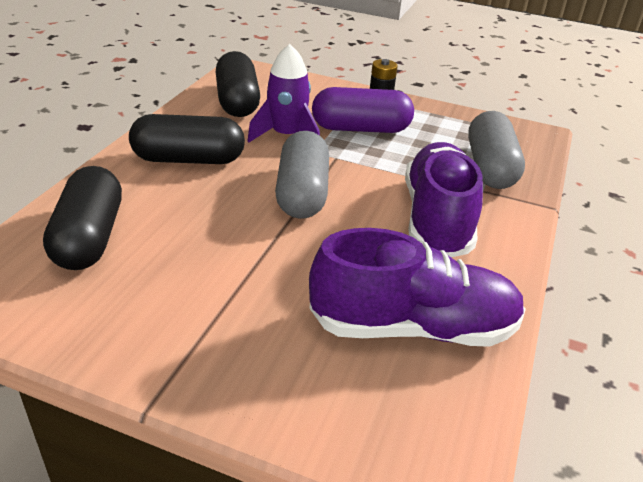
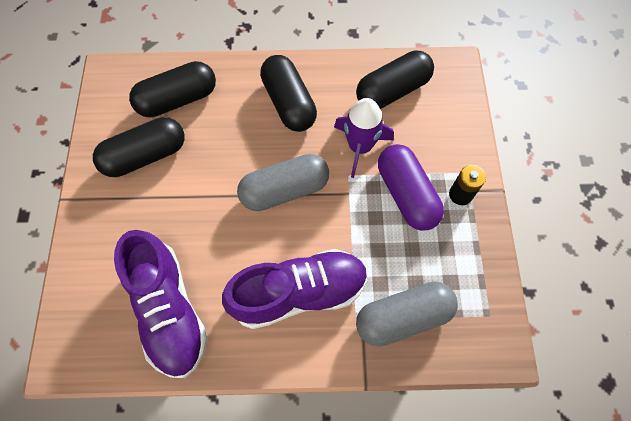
camera: 70 degrees right, 30 degrees up
none -> black capsule [93,117,185,177]

